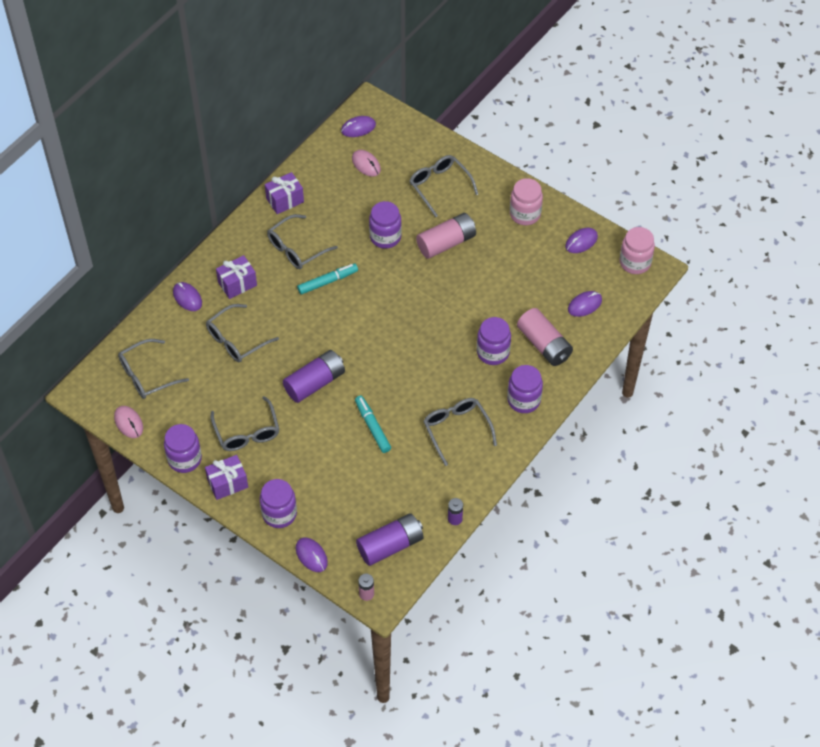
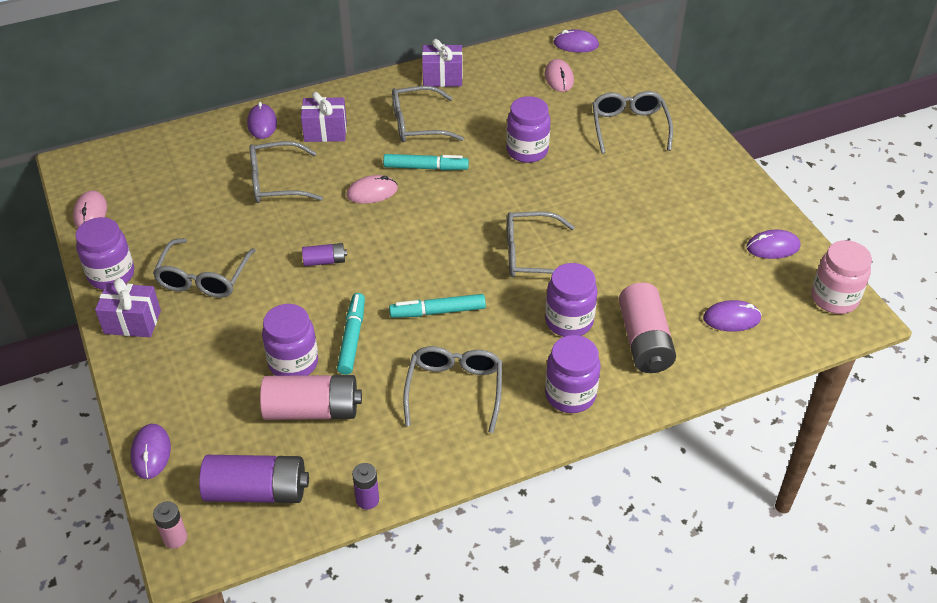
camera: 30 degrees right, 10 degrees down
grey glasses [118,339,189,399] -> grey glasses moved to [507,211,575,277]
purple jar [260,479,297,528] -> purple jar moved to [262,304,318,376]
purple battery [283,350,345,403] -> purple battery [302,243,347,266], size x0.51
pink battery [416,213,476,259] -> pink battery moved to [260,375,362,420]
pink jar [510,178,543,225] -> none
none -> pink mouse [347,175,398,204]
none -> turquoise marker [389,294,486,318]

